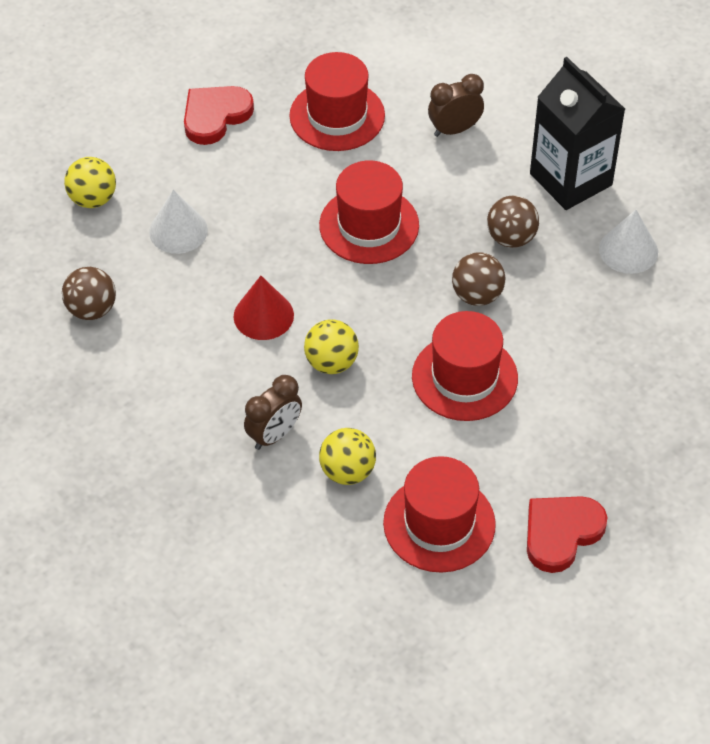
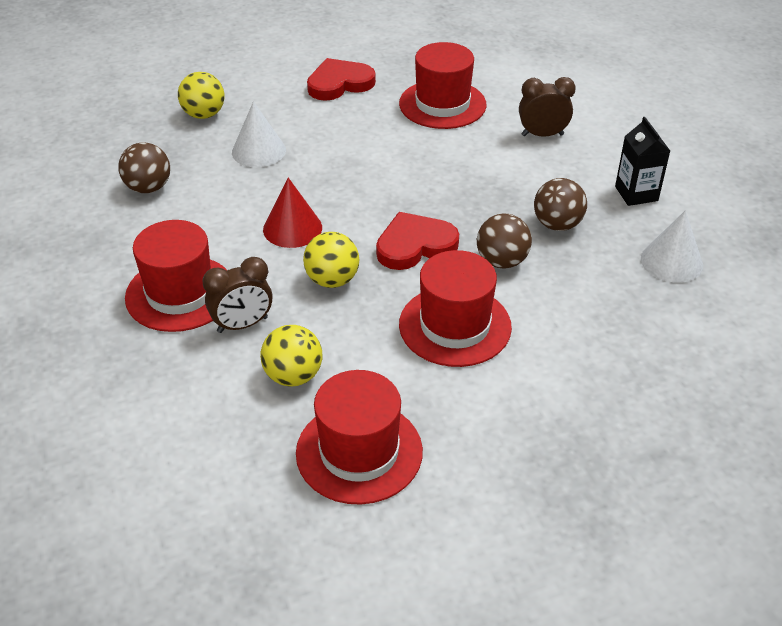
camera: 20 degrees right, 10 degrees down
red hat [319,160,419,264] -> red hat moved to [125,220,227,332]
red heart [527,496,608,573] -> red heart moved to [376,212,459,270]
black carton [530,57,625,210] -> black carton [615,117,670,206], size x0.56

